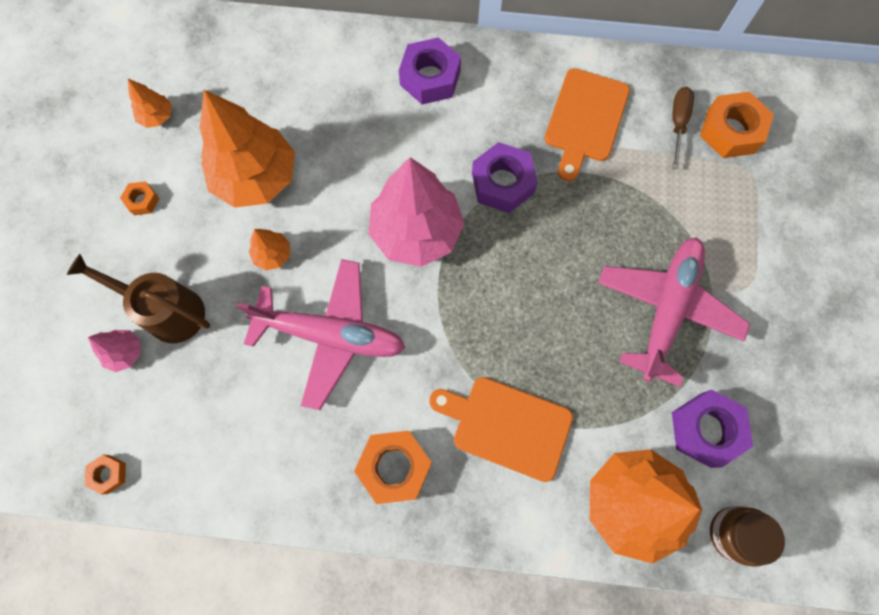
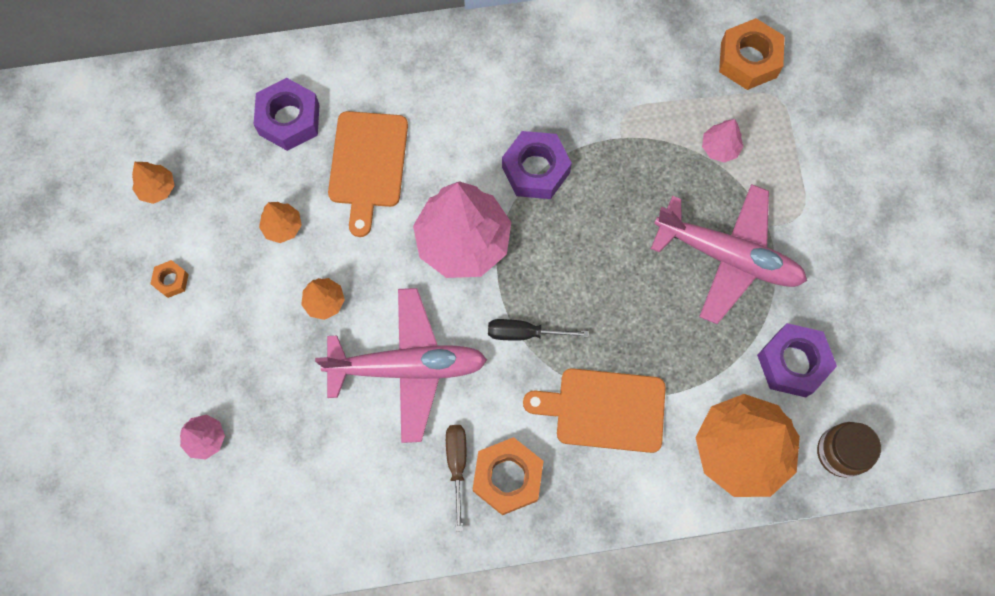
camera: 15 degrees left, 0 degrees up
brown watering can [67,254,210,343] -> none
orange nut [84,455,126,494] -> none
orange tree [200,90,295,208] -> orange tree [259,202,302,243], size x0.44
purple nut [399,37,461,104] -> purple nut moved to [253,78,319,151]
orange cutting board [544,68,630,181] -> orange cutting board moved to [328,111,408,237]
pink plane [598,237,750,387] -> pink plane turned 105 degrees clockwise [651,184,807,324]
brown screwdriver [672,87,694,169] -> brown screwdriver moved to [446,425,466,532]
none -> black screwdriver [488,319,589,341]
none -> pink tree [702,119,744,163]

